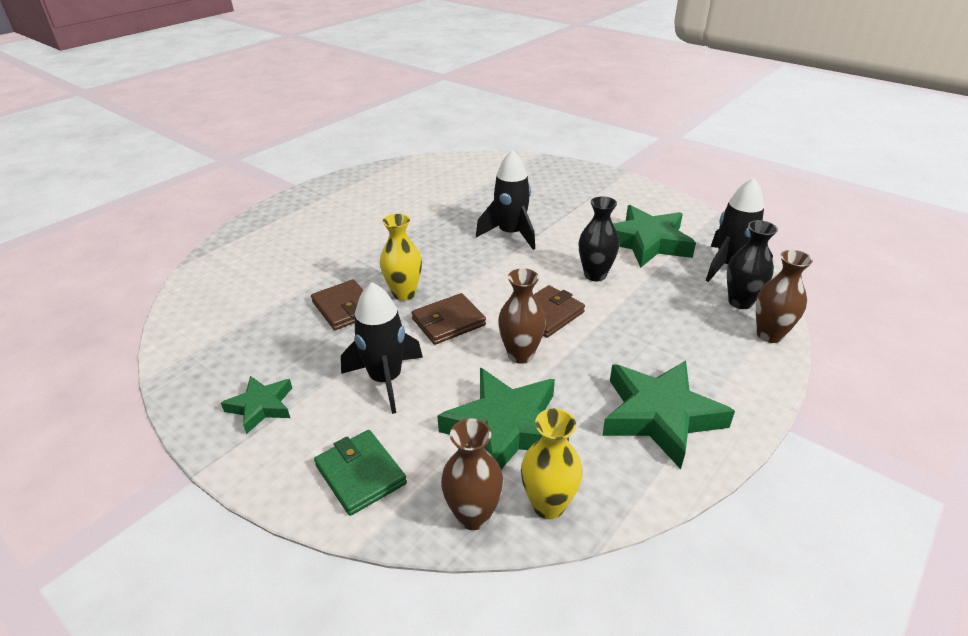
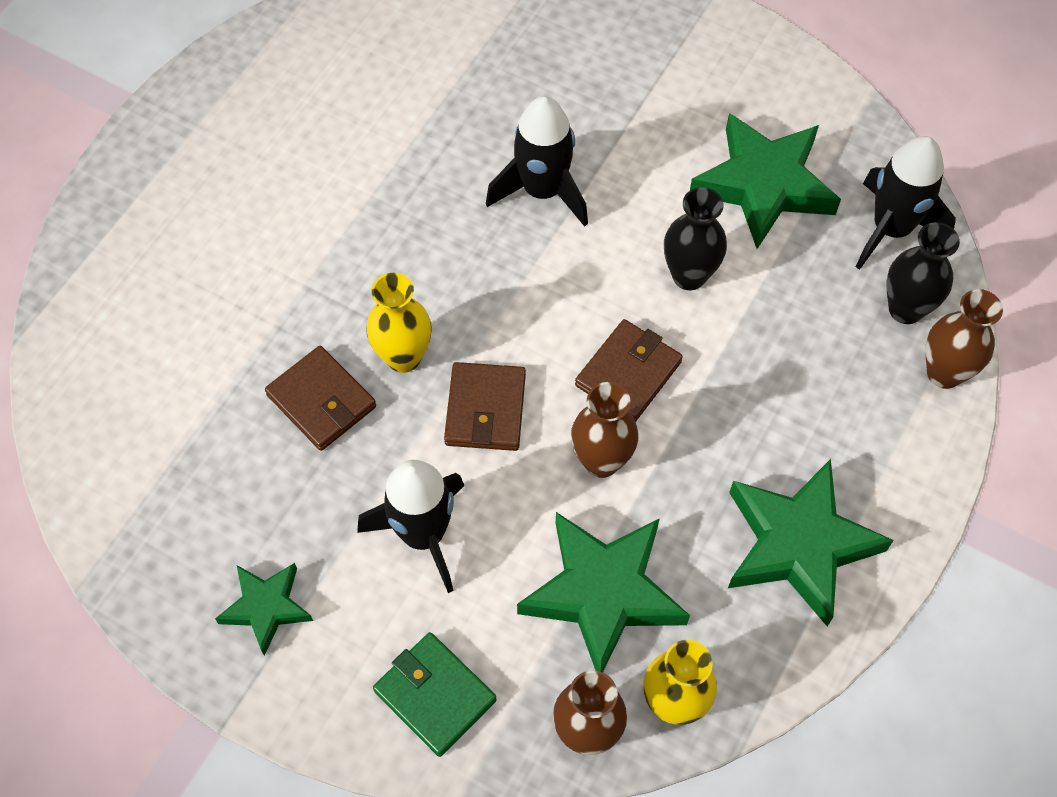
camera: 10 degrees left, 25 degrees up
brown wallet [412,293,486,345] -> brown wallet turned 45 degrees counterclockwise [444,362,526,451]

